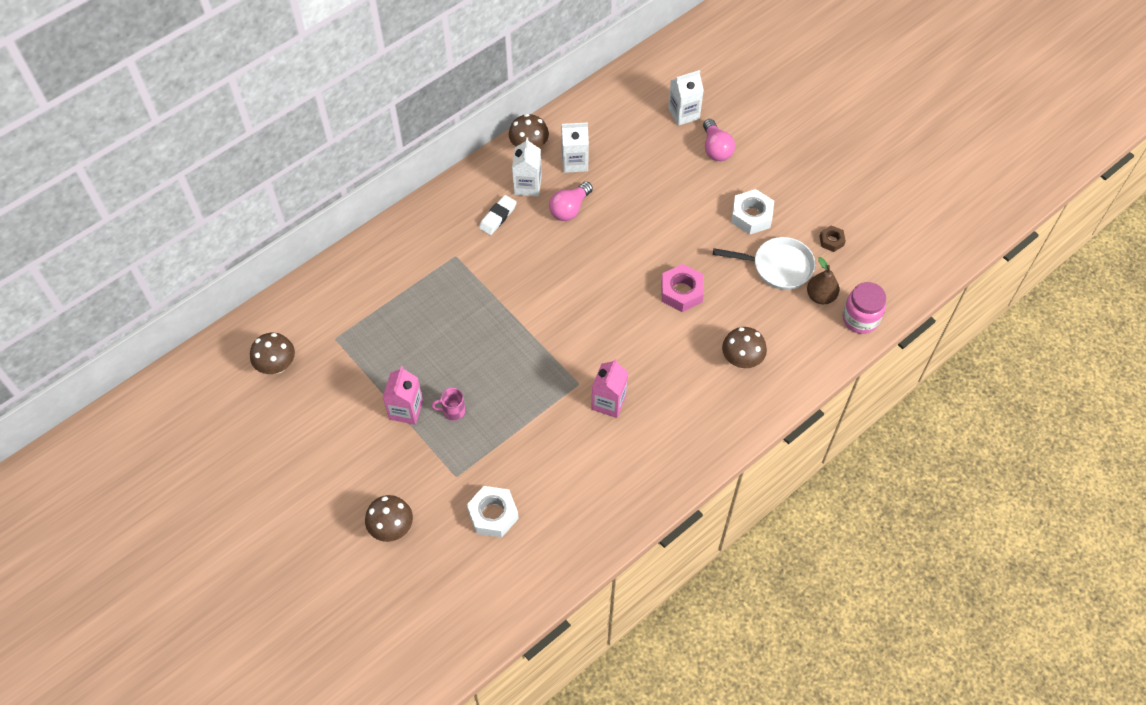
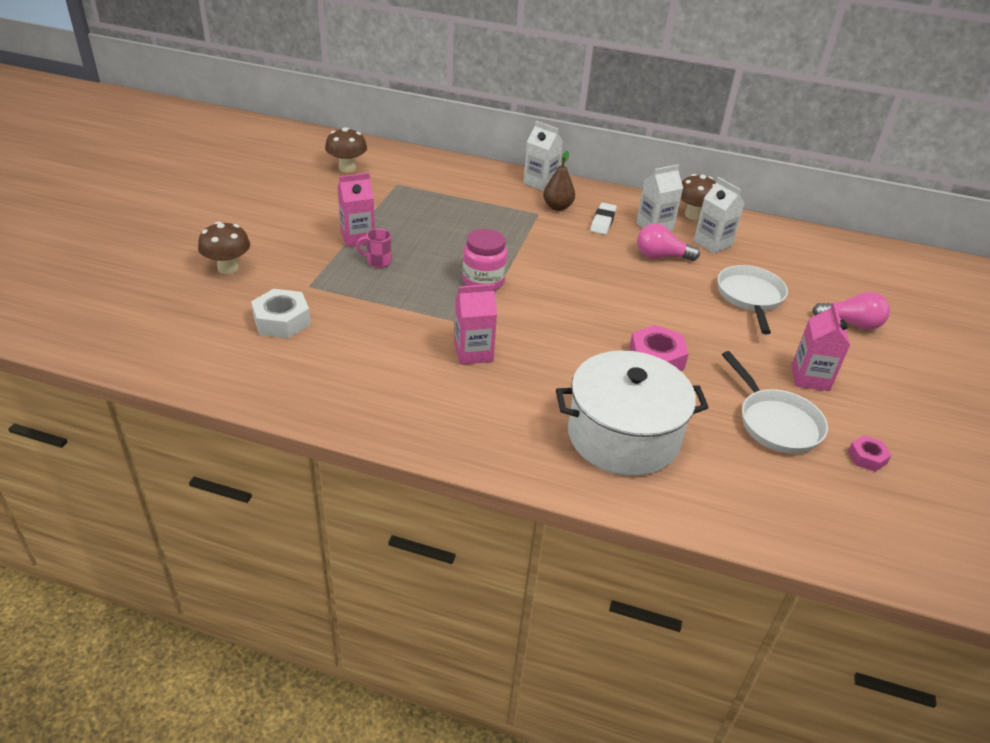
camera: 55 degrees right, 20 degrees down
pink mug [431,388,466,421] -> pink mug turned 45 degrees counterclockwise [356,229,392,268]
white eraser [479,195,517,235] -> white eraser turned 75 degrees counterclockwise [590,203,617,235]
white carton [668,70,704,126] -> white carton moved to [523,121,563,191]
pink light bulb [703,119,735,161] -> pink light bulb turned 120 degrees counterclockwise [812,292,890,330]
brown mushroom [722,327,767,368] -> white pot [556,350,709,476]
white nut [731,189,774,235] -> pink carton [792,302,850,391]
brown pear [807,257,839,304] -> brown pear moved to [543,151,575,211]
brown nut [819,225,846,252] -> pink nut [848,435,892,472]
pink jar [842,282,886,334] -> pink jar moved to [462,229,507,290]
none -> white pan [717,265,788,334]

